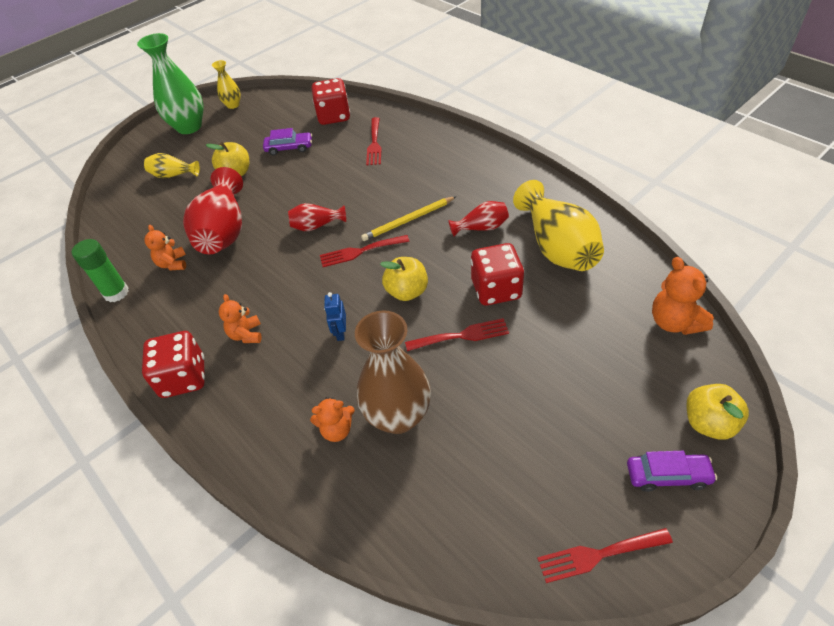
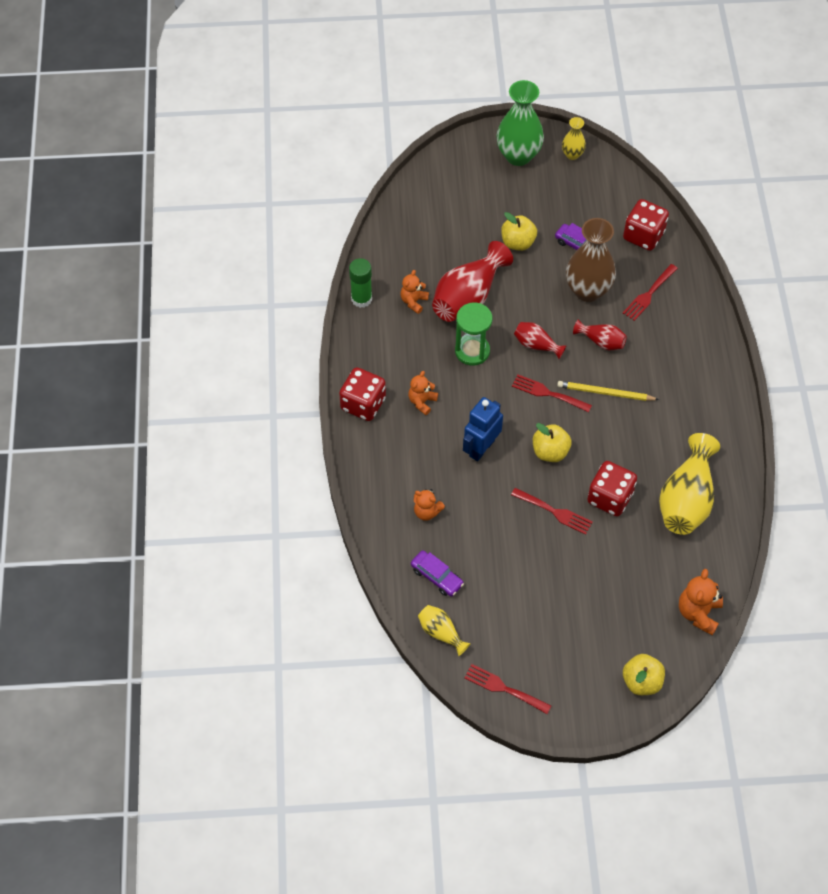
camera: 35 degrees right, 10 degrees up
yellow vase [144,153,200,178] -> yellow vase moved to [418,605,471,656]
blue robot [324,292,346,341] -> blue robot [463,397,503,461], size x1.82
brown vase [355,310,431,434] -> brown vase moved to [566,218,616,302]
red vase [448,201,509,237] -> red vase moved to [573,319,627,350]
purple car [627,451,717,492] -> purple car moved to [411,550,464,596]
none -> green hourglass [455,303,492,366]

